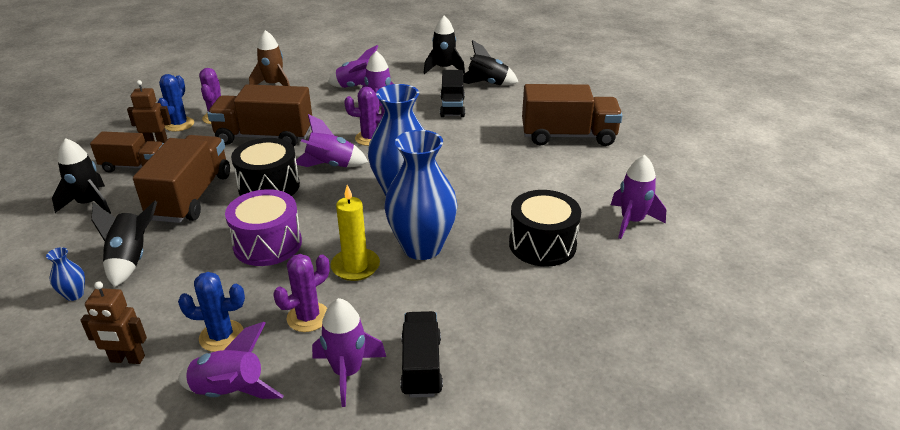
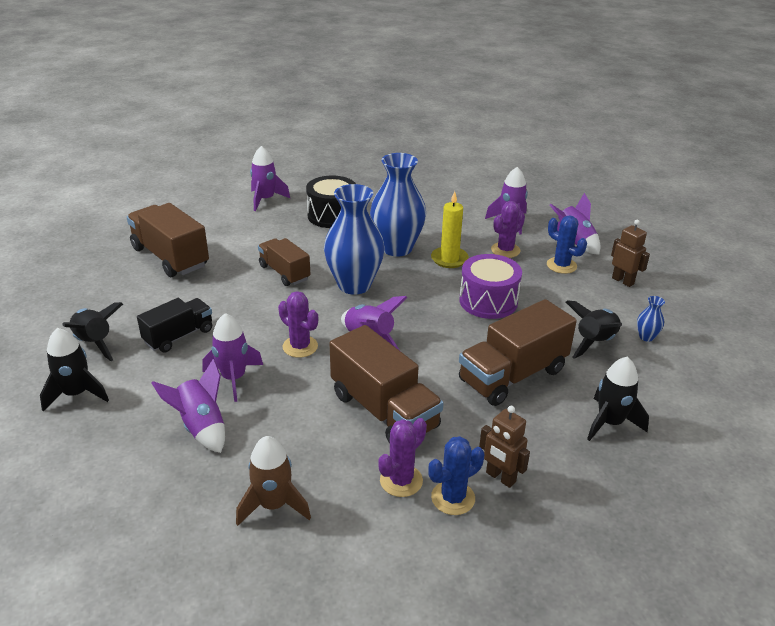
camera: 135 degrees left, 0 degrees up
brown truck [90,131,164,173] -> brown truck moved to [258,238,310,286]
black drum [231,138,300,196] -> none
purple cactus [273,254,329,332] -> purple cactus turned 45 degrees counterclockwise [491,201,525,258]
black truck [400,311,443,398] -> none

